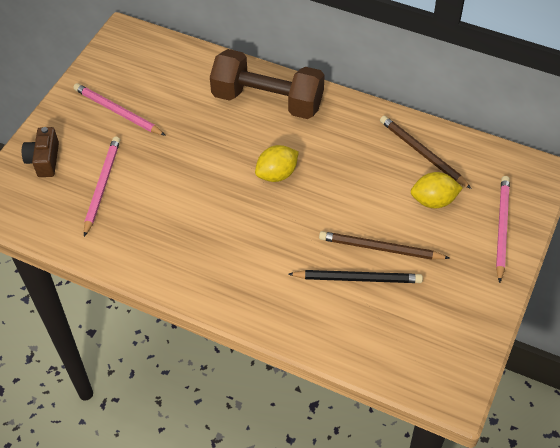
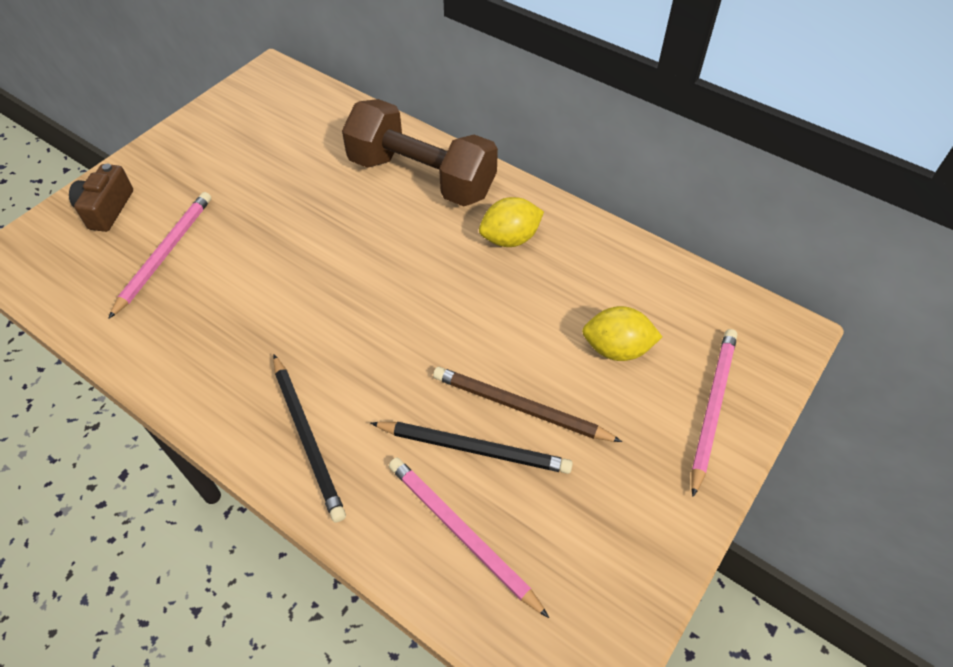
camera: 10 degrees right, 0 degrees up
pink pencil [73,83,166,136] -> pink pencil moved to [389,457,549,618]
yellow lemon [255,145,299,182] -> yellow lemon moved to [479,197,544,247]
brown pencil [380,116,472,189] -> none
none -> black pencil [273,355,346,523]

